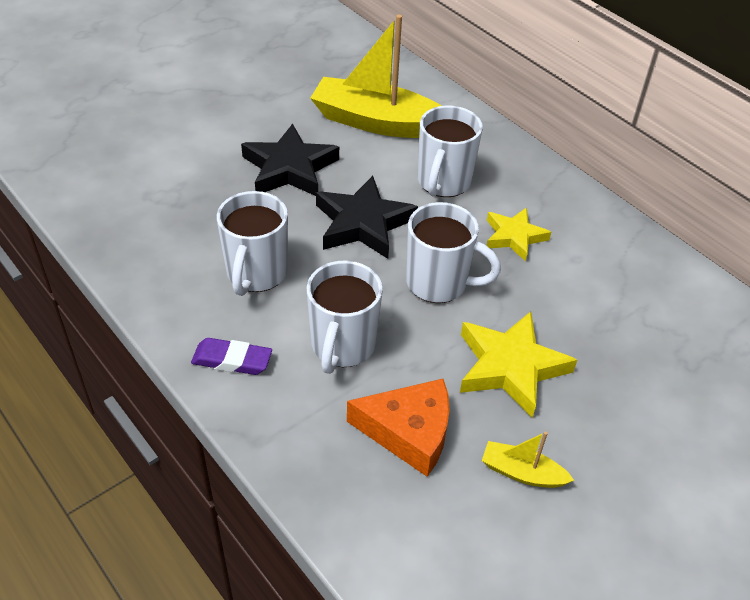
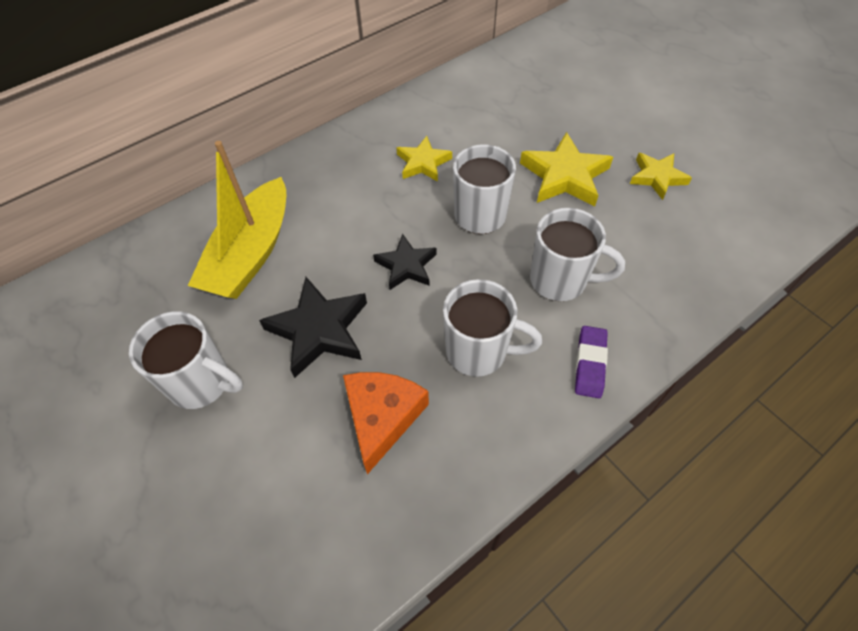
camera: 85 degrees left, 10 degrees up
black star [316,176,418,259] -> black star [373,234,437,290], size x0.64
orange cheese [347,379,450,477] -> orange cheese moved to [343,372,429,474]
white mug [418,105,483,197] -> white mug moved to [129,311,243,409]
yellow boat [482,432,574,488] -> yellow star [630,153,692,200]

